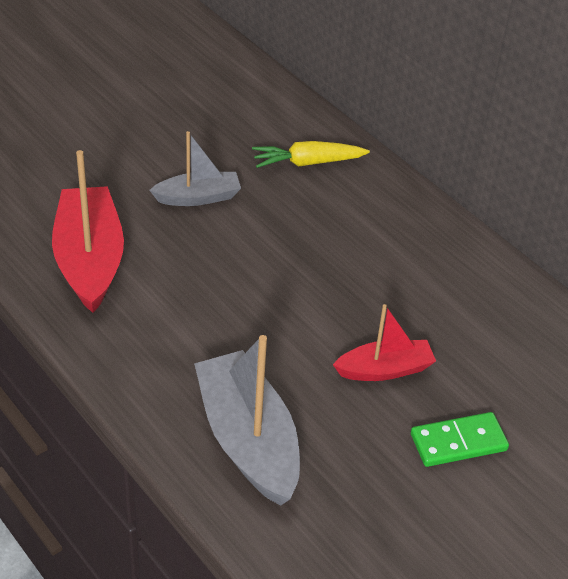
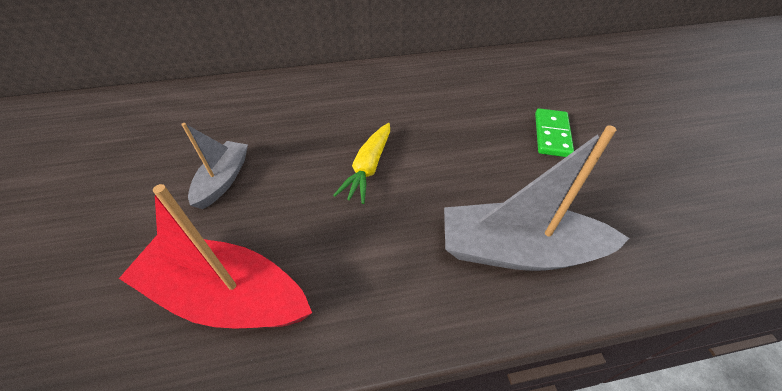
camera: 60 degrees left, 5 degrees up
yellow carrot [252,141,370,168] -> yellow carrot moved to [333,123,390,204]
red boat [333,304,436,381] -> none

